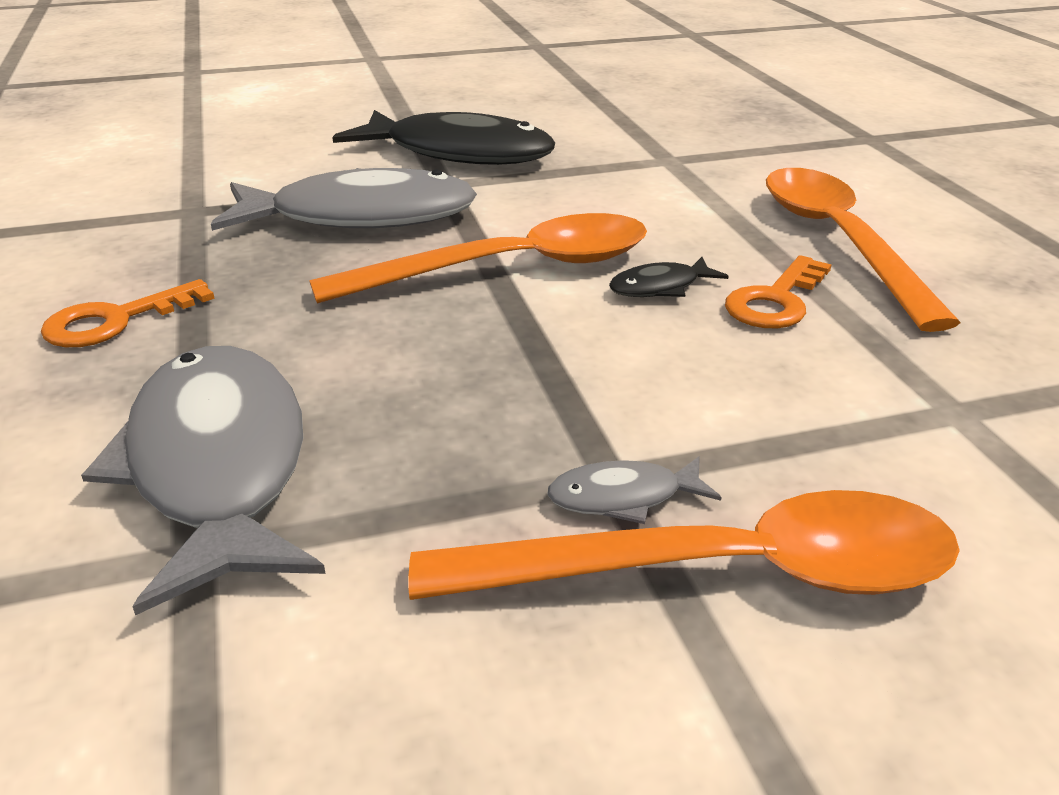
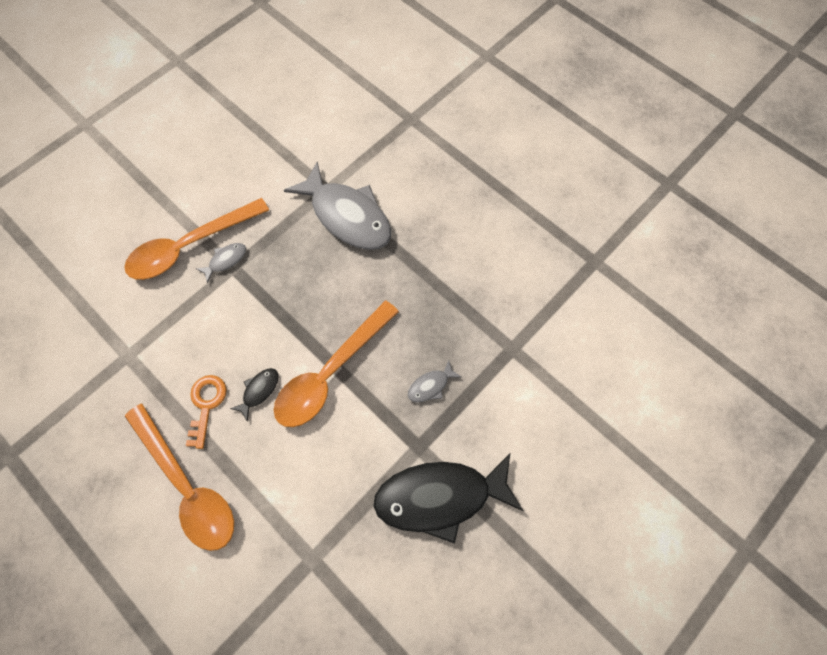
camera: 150 degrees right, 35 degrees up
orange key [41,279,215,347] -> none
grey fish [211,168,477,231] -> grey fish [408,360,461,403], size x0.42

